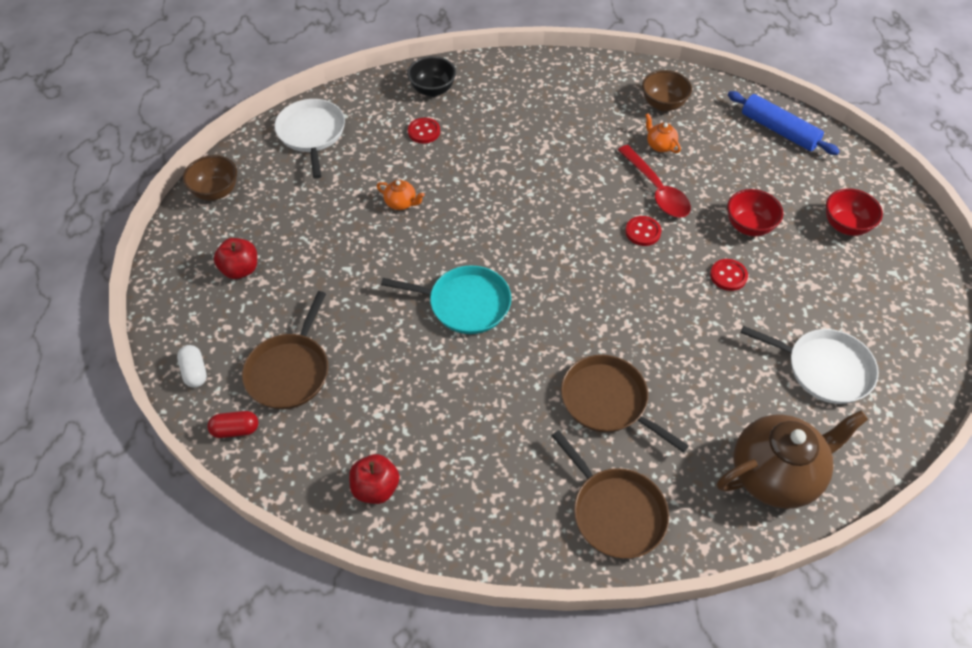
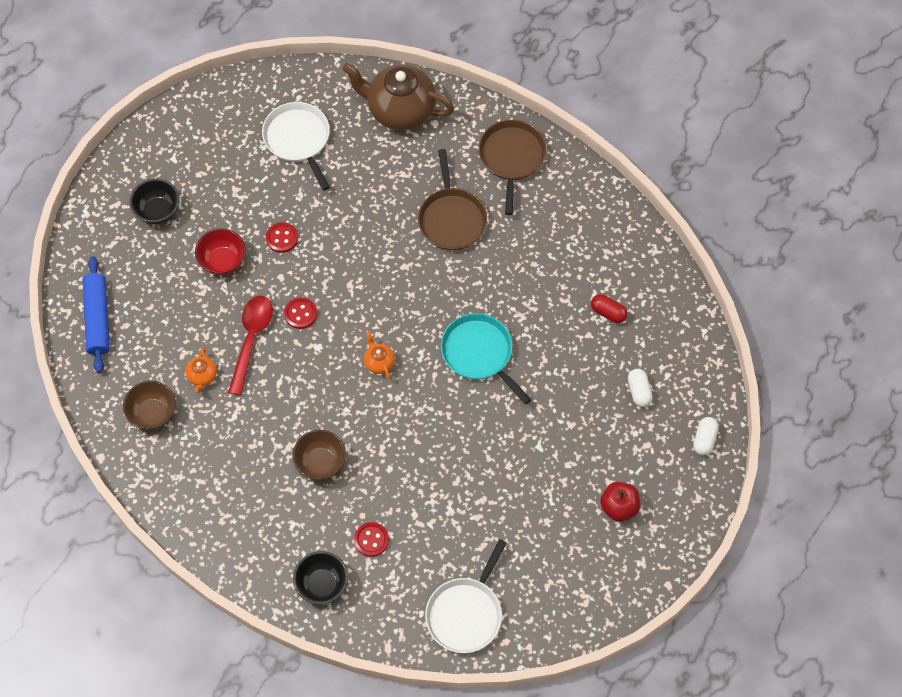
camera: 140 degrees left, 10 degrees up
brown bowl [183,155,237,201] -> brown bowl moved to [293,430,346,480]
red capsule [207,411,258,438] -> red capsule moved to [591,294,628,323]
brown pan [242,291,328,409] -> white capsule [628,369,653,407]
red apple [349,454,399,504] -> none
orange teapot [377,180,425,210] -> orange teapot moved to [364,331,395,379]
red bowl [826,188,883,236] -> black bowl [130,178,180,224]

